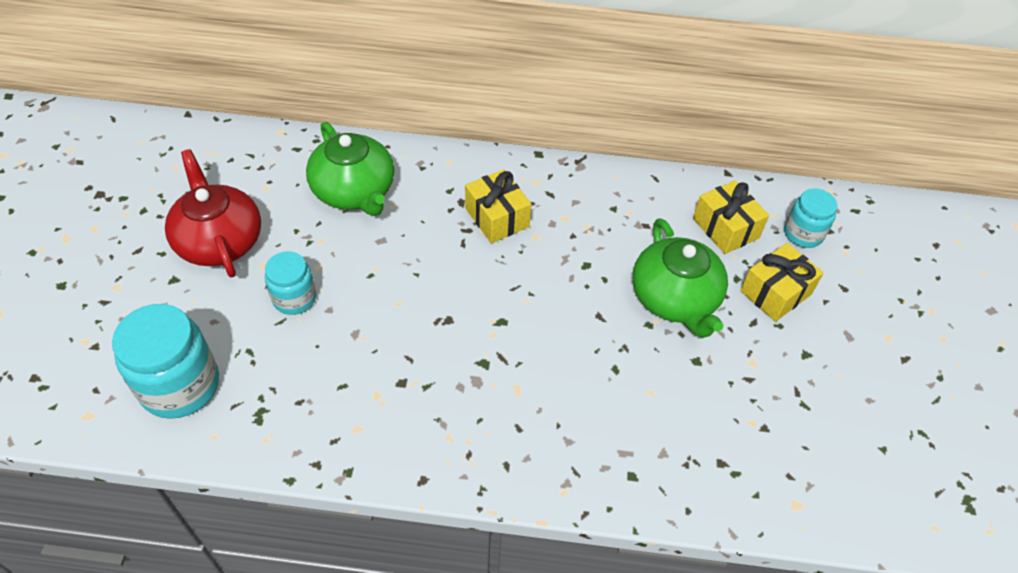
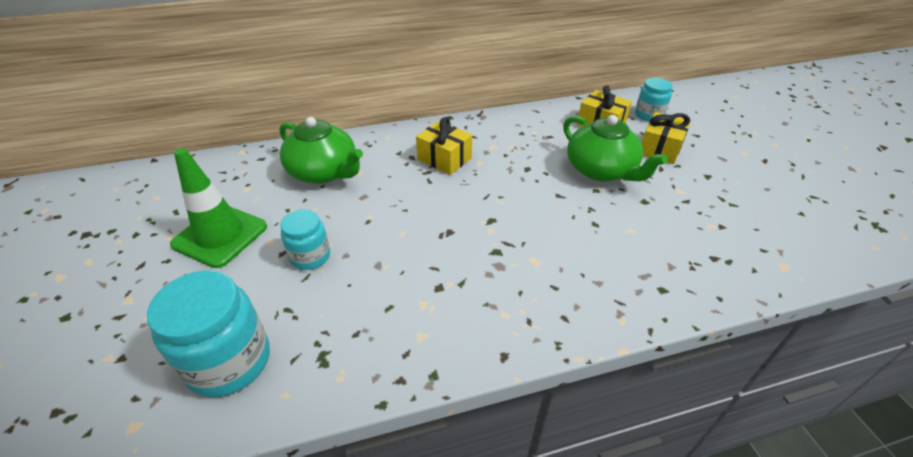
camera: 20 degrees left, 10 degrees down
red teapot [165,149,261,277] -> green traffic cone [170,148,267,268]

